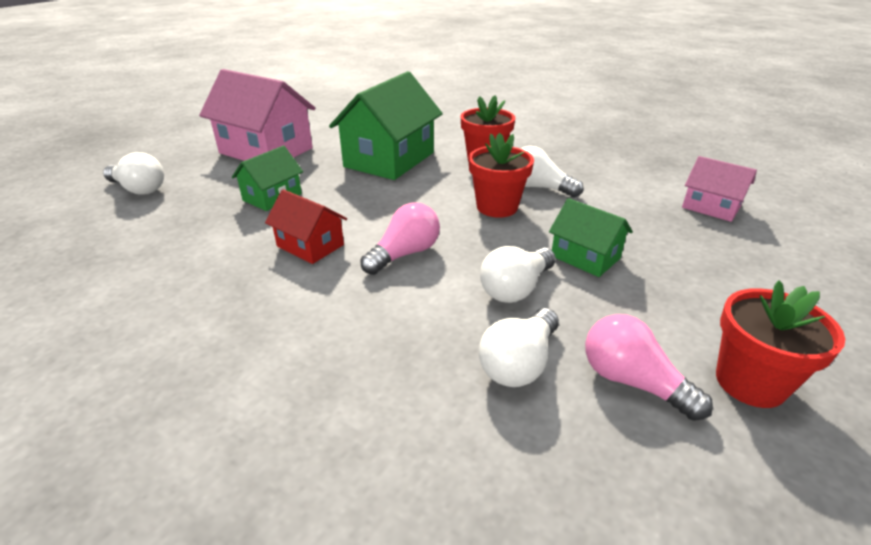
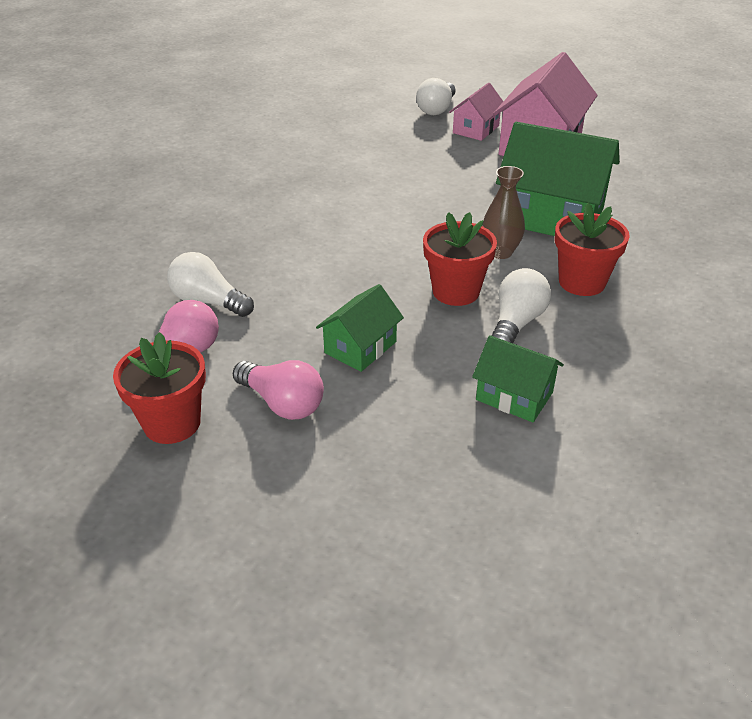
camera: 85 degrees right, 5 degrees up
green house [232,145,303,211] -> green house moved to [472,335,564,422]
red house [265,189,347,264] -> none
pink light bulb [360,202,440,275] -> pink light bulb moved to [233,360,324,420]
white light bulb [480,246,556,303] -> none
pink house [682,156,757,222] -> pink house moved to [449,83,503,141]
none -> brown vase [482,166,525,259]

